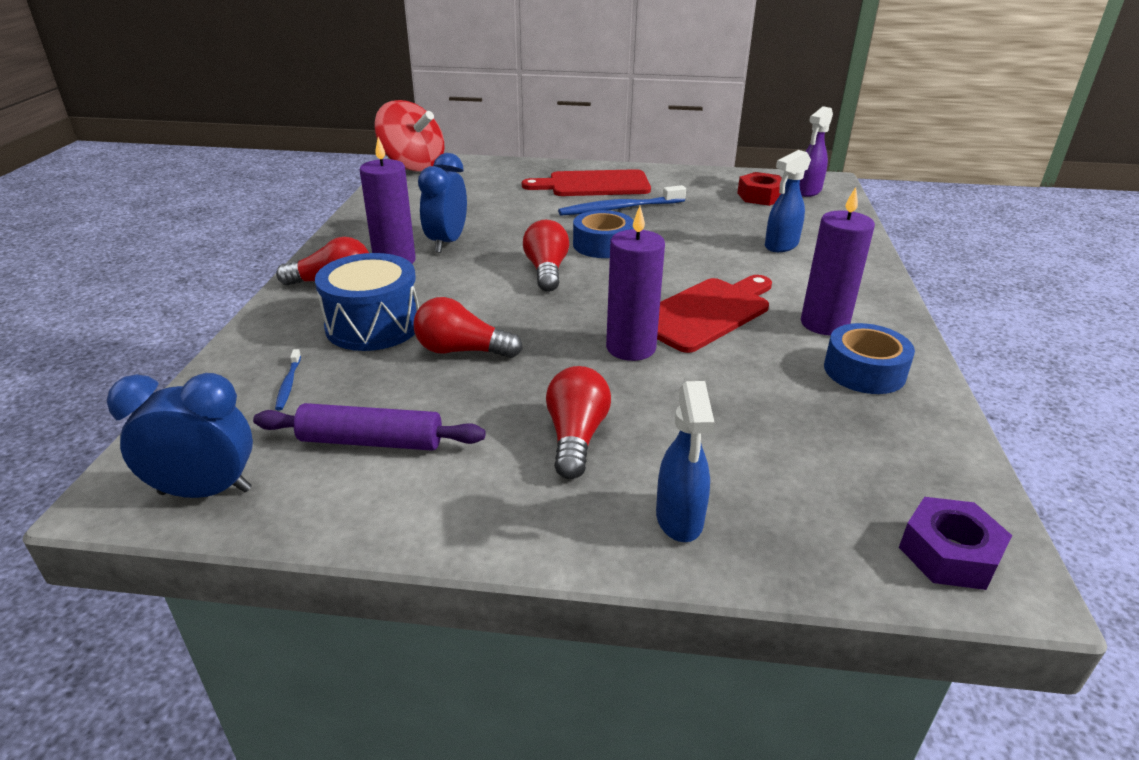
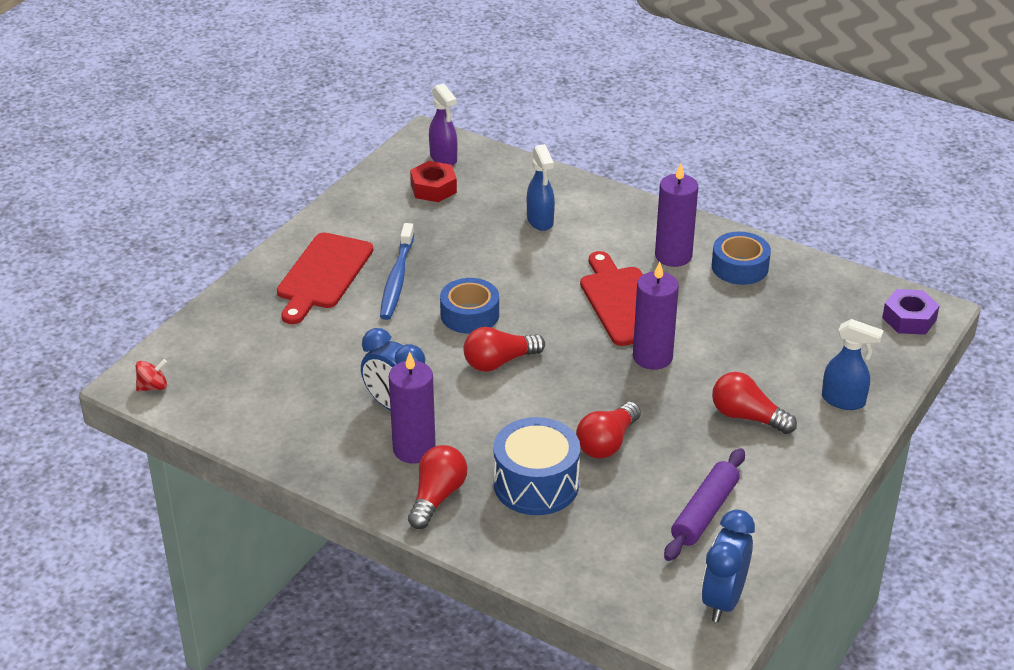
camera: 65 degrees left, 5 degrees up
blue toothbrush [275,349,301,410] -> none
red spinning top [374,100,444,172] -> red spinning top [136,359,167,391], size x0.40
red light bulb [523,220,569,292] -> red light bulb turned 45 degrees counterclockwise [464,327,545,372]

